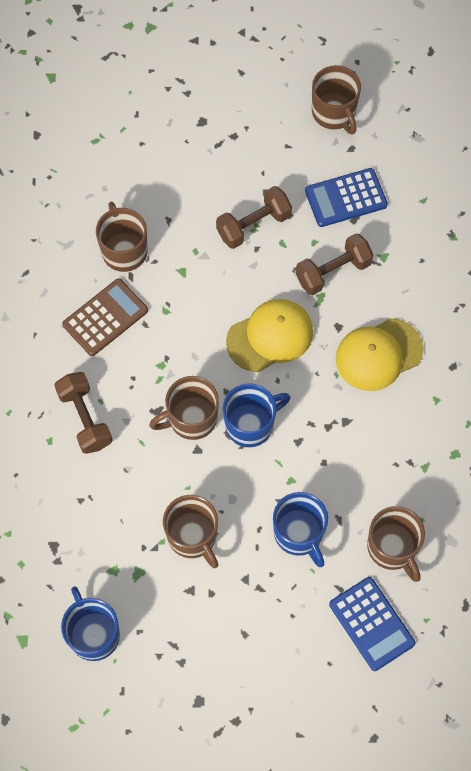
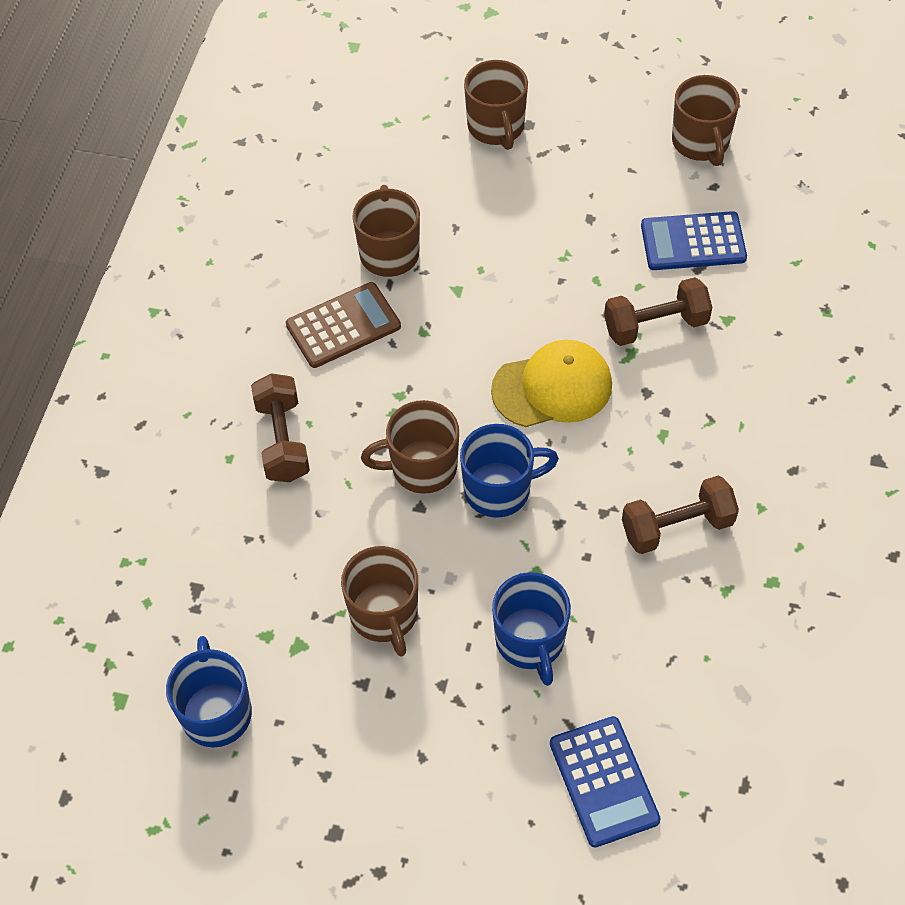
camera: 15 degrees right, 10 degrees down
brown dumbbell [216,186,292,249] -> brown dumbbell moved to [622,476,739,554]
yellow cap [336,318,423,391] -> none
brown mug [367,506,425,582] -> brown mug moved to [464,60,528,150]

